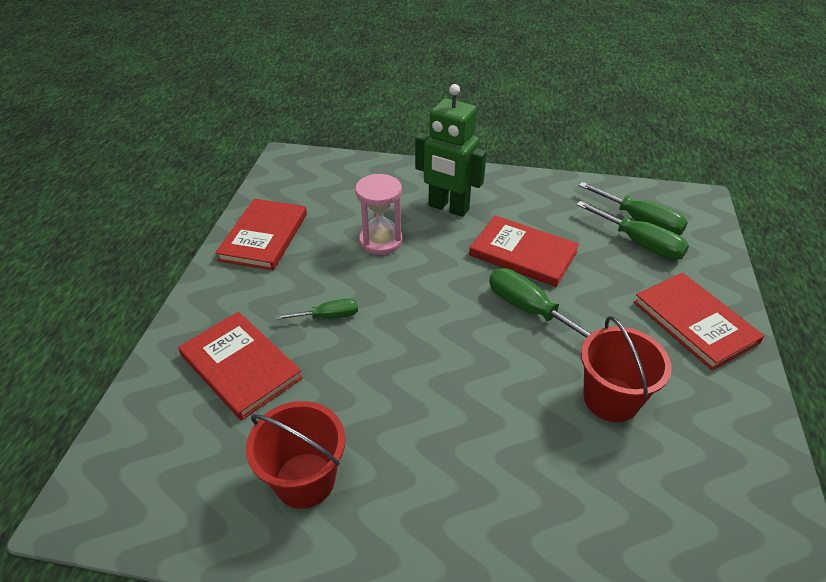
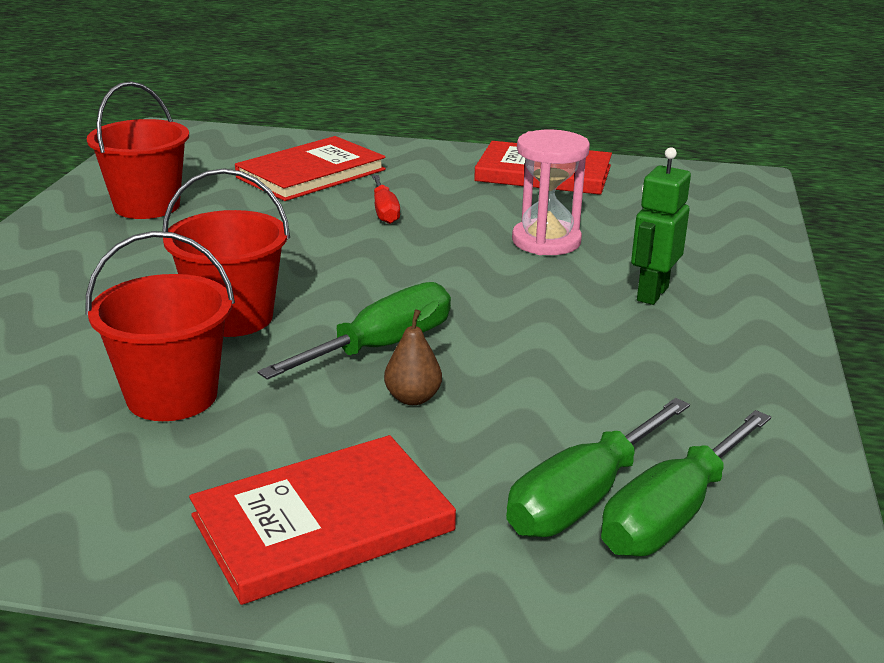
camera: 90 degrees right, 15 degrees down
green screwdriver [275,298,358,320] -> red screwdriver [372,175,400,224]
green robot [415,84,487,217] -> green robot [631,147,691,305], size x0.63
red book [469,215,579,287] -> none
none -> red bucket [162,168,290,337]
none -> brown pear [384,300,442,405]

